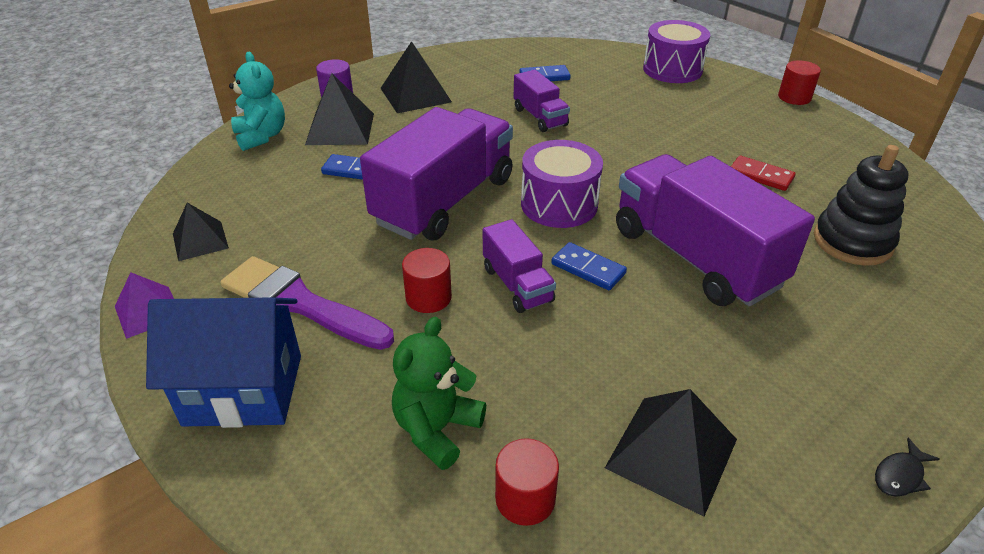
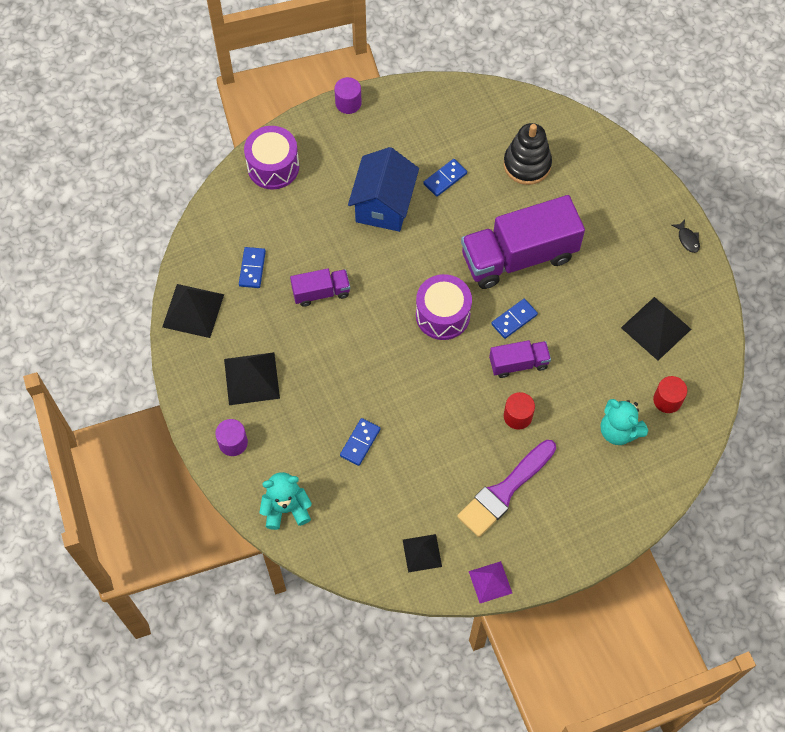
camera: 75 degrees left, 25 degrees up
blue house [146,297,301,428] -> blue house moved to [348,147,419,232]
black pyramid [305,73,374,145] -> black pyramid moved to [162,284,224,338]
purple truck [360,107,513,240] -> none
green teddy bear [392,317,486,470] -> turquoise teddy bear [601,399,648,445]
red domino [731,156,795,191] -> blue domino [423,159,467,197]
red cylinder [778,60,821,105] -> purple cylinder [334,77,362,114]

